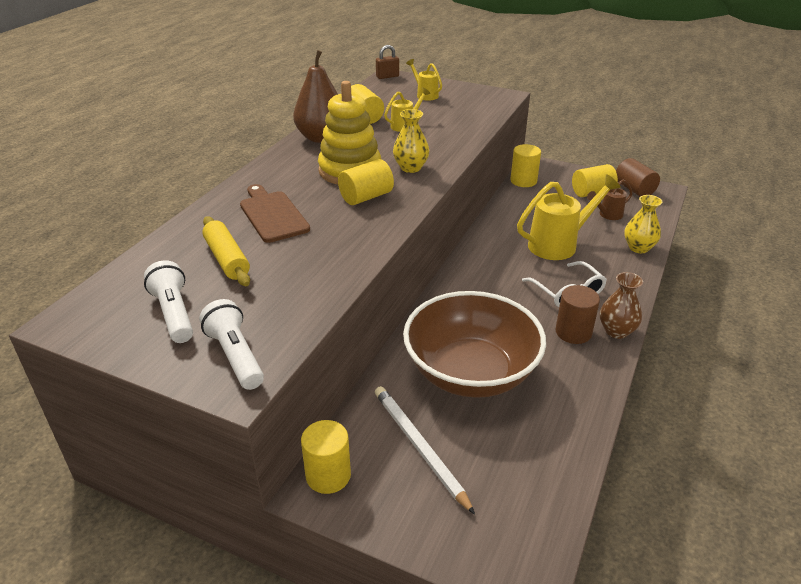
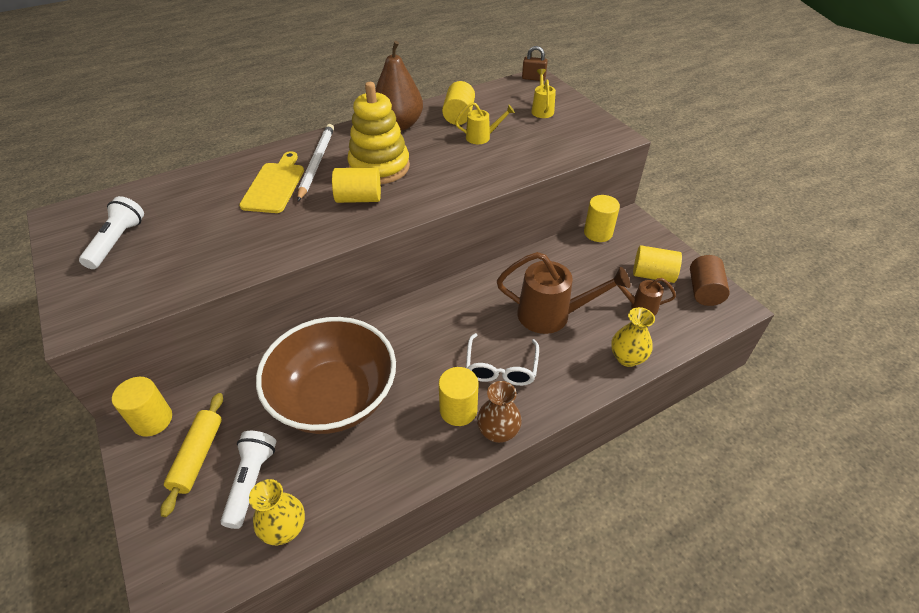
camera: 35 degrees right, 10 degrees up
white flashlight [199,299,264,390] -> white flashlight moved to [221,431,276,529]
yellow rolling pin [202,216,250,286] -> yellow rolling pin moved to [160,393,223,517]
brown cutting board [240,184,310,243] -> yellow cutting board [239,151,304,213]
white pencil [375,386,475,514] -> white pencil moved to [297,124,334,201]
yellow vase [393,109,430,173] -> yellow vase moved to [249,479,305,545]
yellow watering can [517,174,621,260] -> brown watering can [497,252,630,334]
brown cylinder [556,285,600,344] -> yellow cylinder [439,367,478,426]

